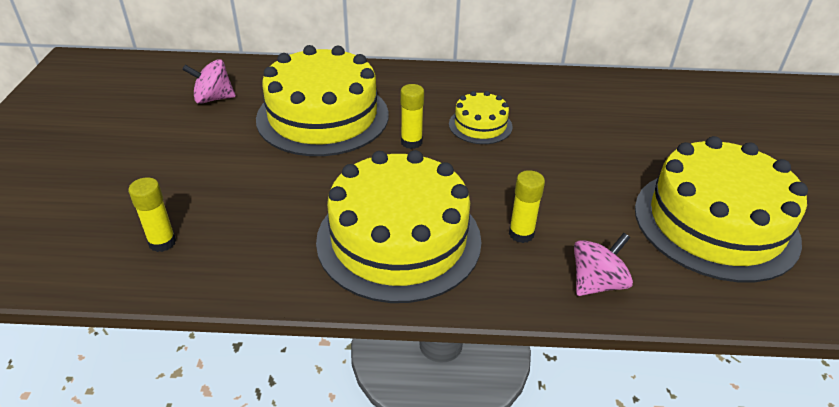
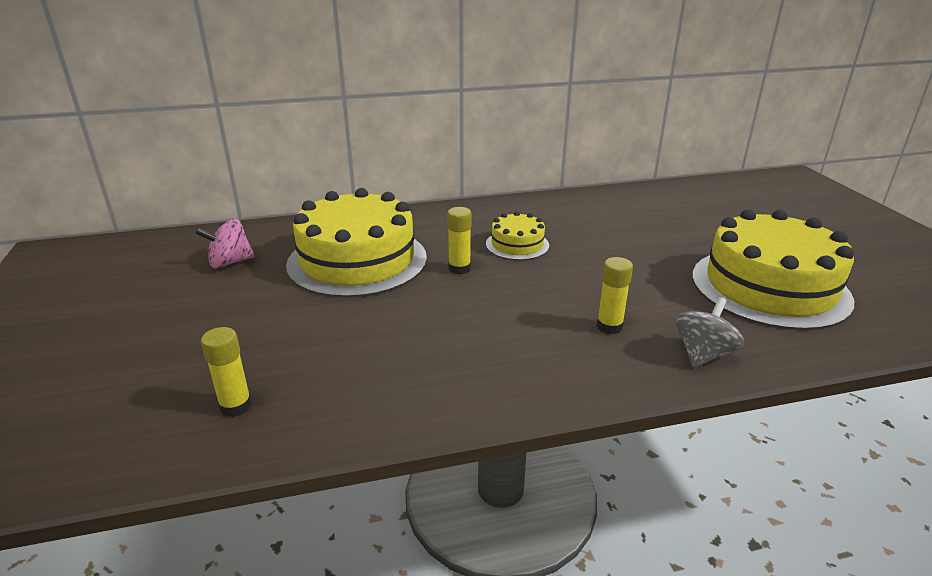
camera: 15 degrees left, 10 degrees down
yellow cake [316,150,482,303] -> none
pink spinning top [574,233,633,296] -> grey spinning top [675,297,744,368]

